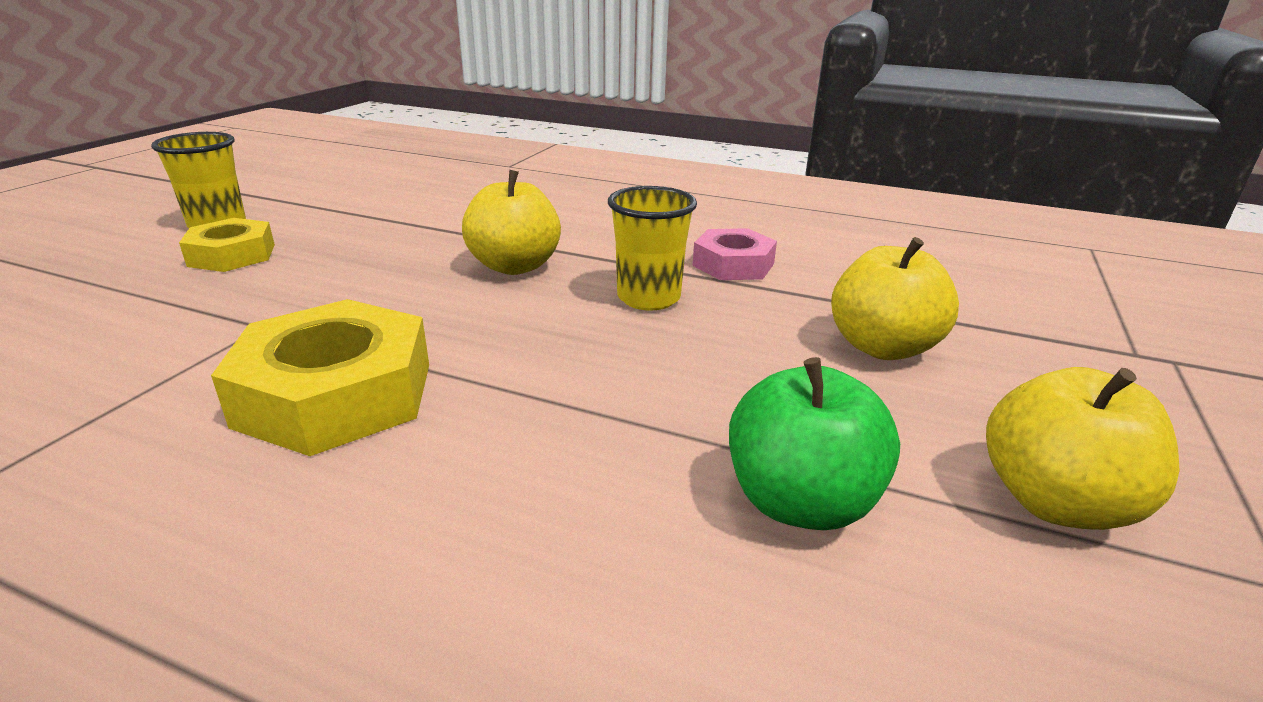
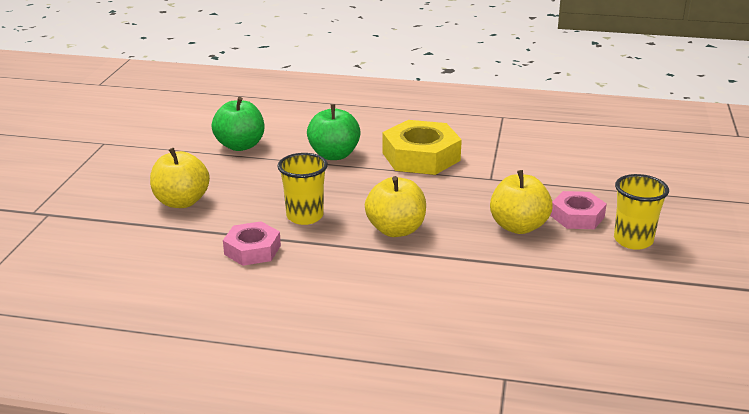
camera: 170 degrees right, 0 degrees up
yellow nut [179,218,275,272] -> pink nut [550,191,607,229]
yellow apple [986,367,1180,530] -> yellow apple moved to [490,170,553,234]
none -> green apple [307,104,361,160]

